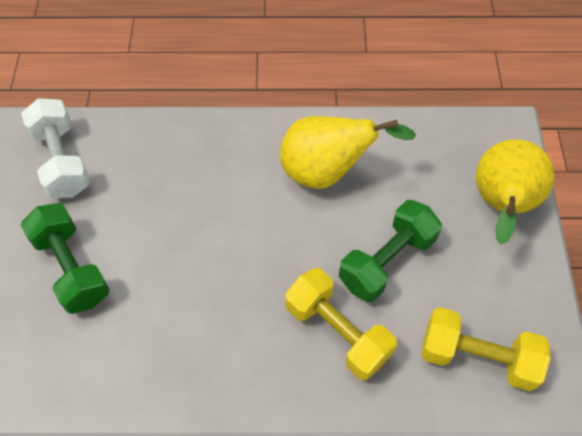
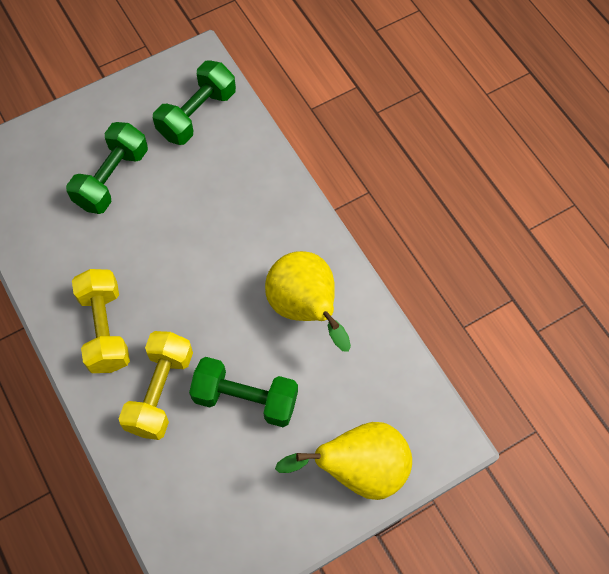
camera: 60 degrees right, 5 degrees up
white dumbbell [21,98,90,198] -> green dumbbell [153,60,236,145]
yellow dumbbell [421,307,551,391] -> yellow dumbbell moved to [72,269,130,373]

